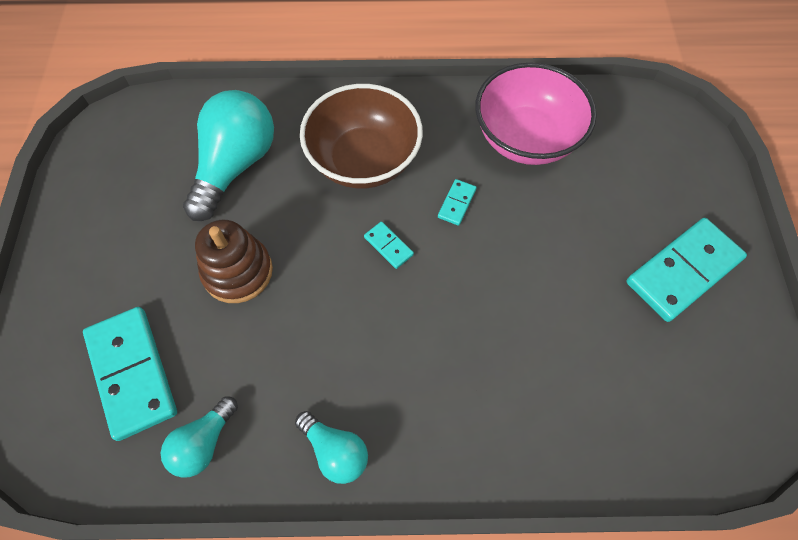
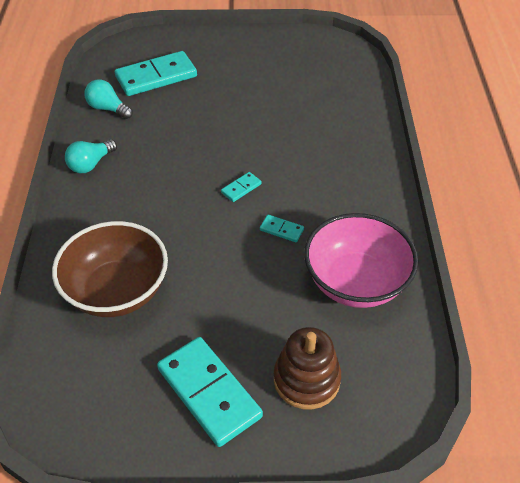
camera: 90 degrees right, 15 degrees down
turquoise light bulb [183,90,274,221] -> none
brown stacking toy [195,220,273,303] -> brown stacking toy moved to [274,327,341,410]
brown bowl [300,84,423,188] -> brown bowl moved to [52,221,168,317]

